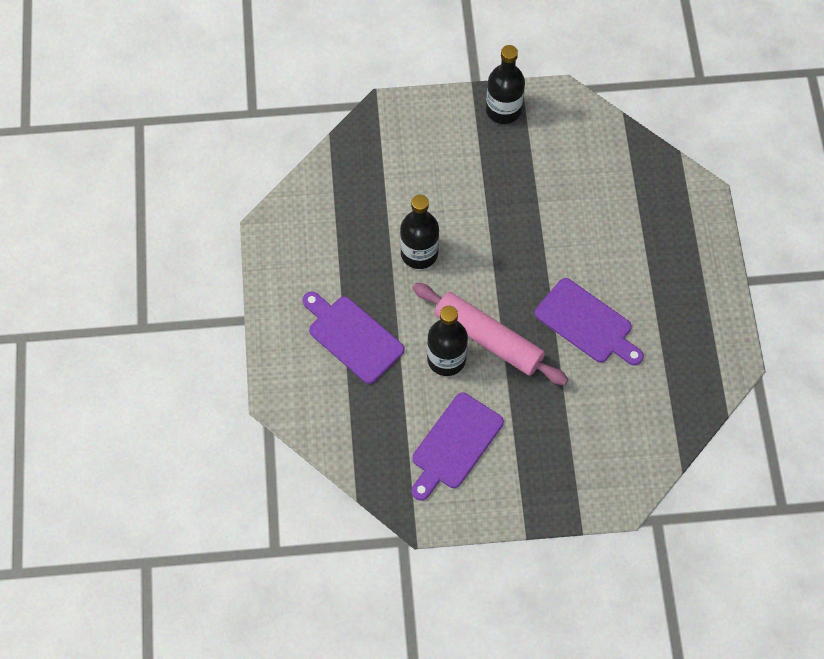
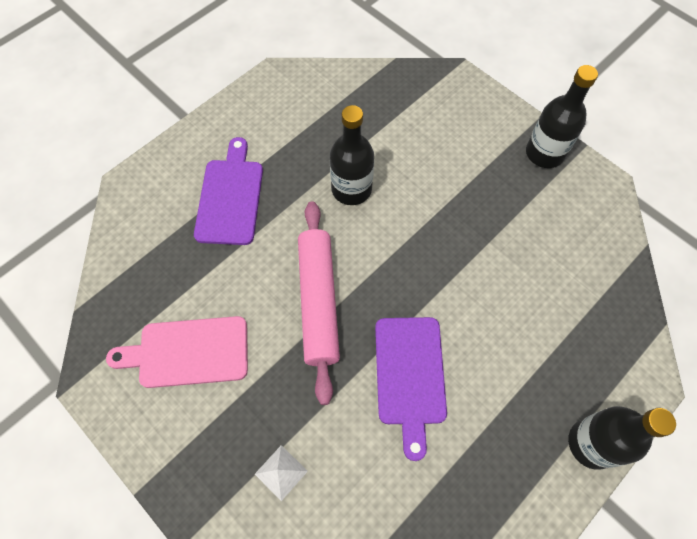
camera: 50 degrees right, 0 degrees up
purple cutting board [412,393,504,501] -> pink cutting board [106,316,248,388]
black bottle [427,306,468,376] -> black bottle moved to [568,406,676,470]
none -> white pyramid [255,445,308,501]

